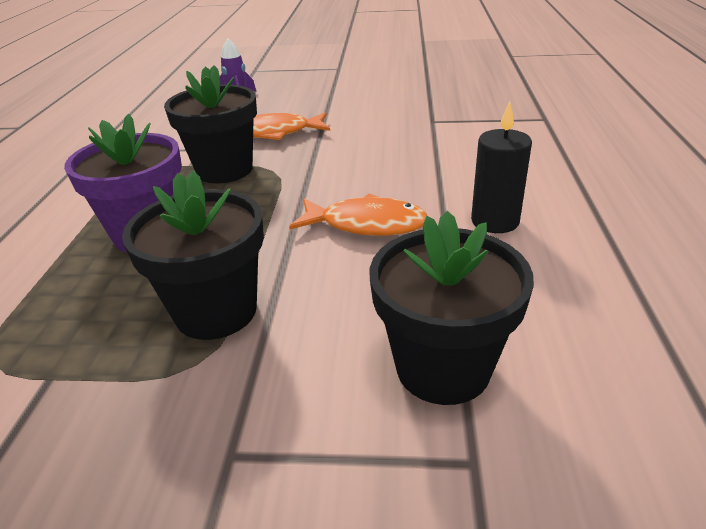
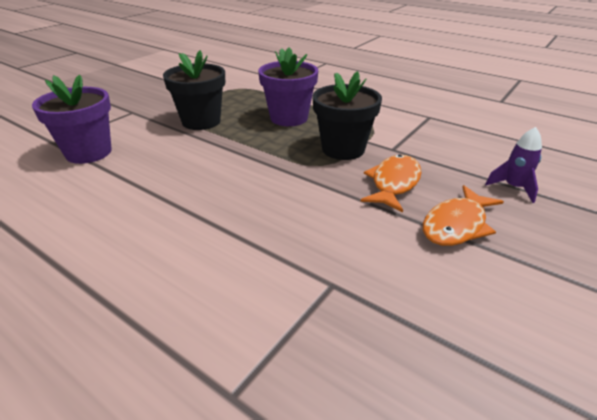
camera: 120 degrees right, 0 degrees up
orange fish [289,194,427,236] -> orange fish moved to [423,185,504,246]
black flower pot [370,211,534,405] -> purple flower pot [32,75,111,164]
black candle [471,102,532,233] -> none

